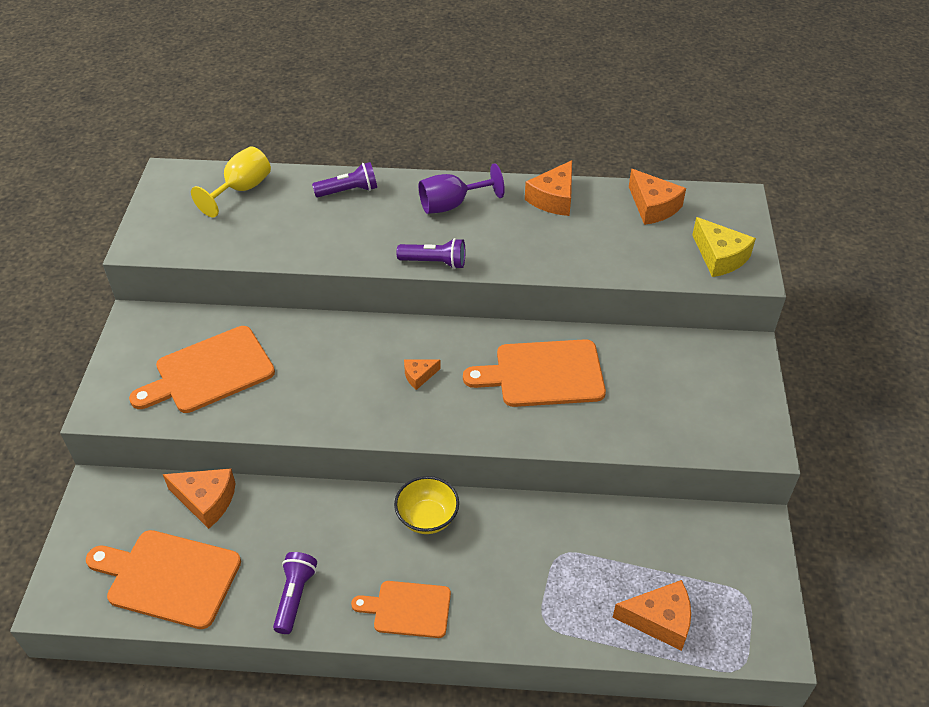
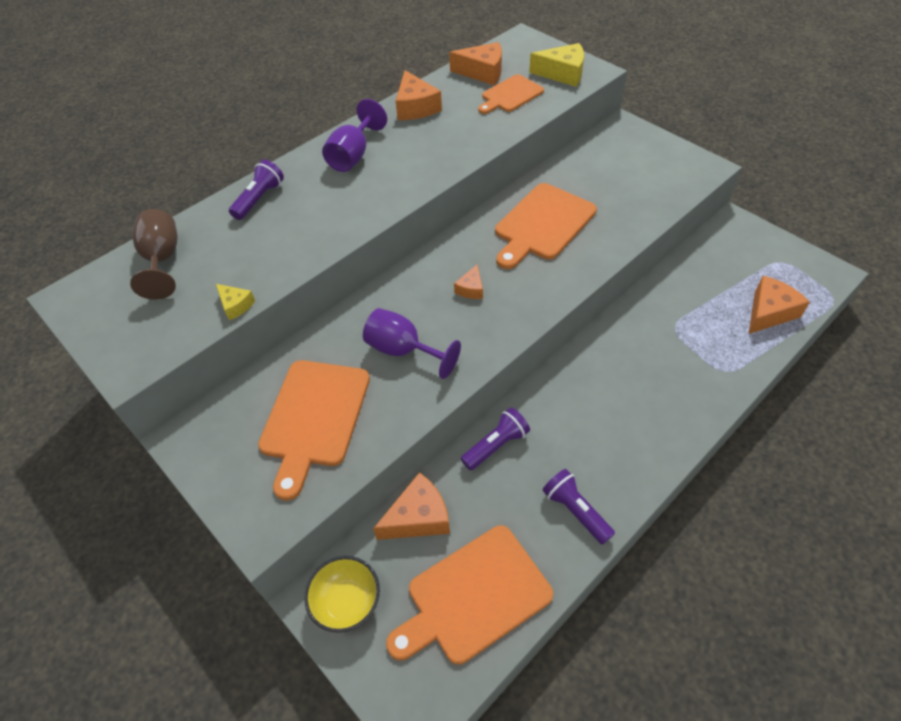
camera: 45 degrees left, 5 degrees up
yellow goblet [191,146,271,217] -> brown goblet [130,209,177,300]
orange cutting board [351,581,451,638] -> orange cutting board moved to [478,74,544,114]
yellow bowl [394,476,459,534] -> yellow bowl moved to [304,556,380,633]
purple flashlight [396,238,465,269] -> purple flashlight moved to [461,408,530,470]
none -> yellow cheese [216,284,255,320]
none -> purple goblet [363,308,461,379]

